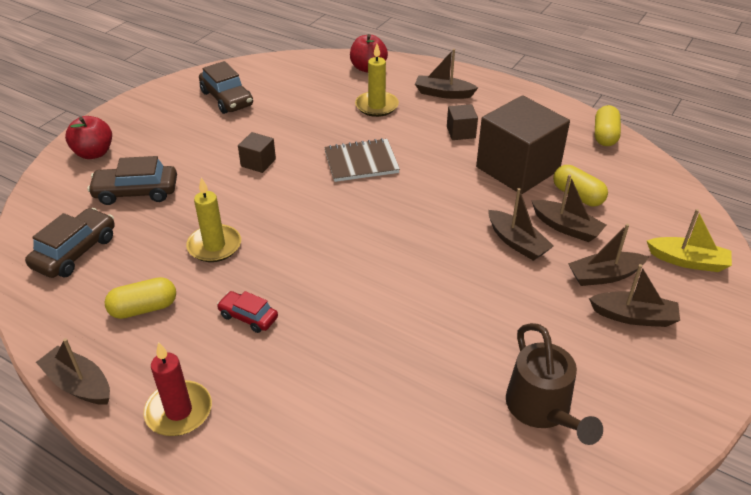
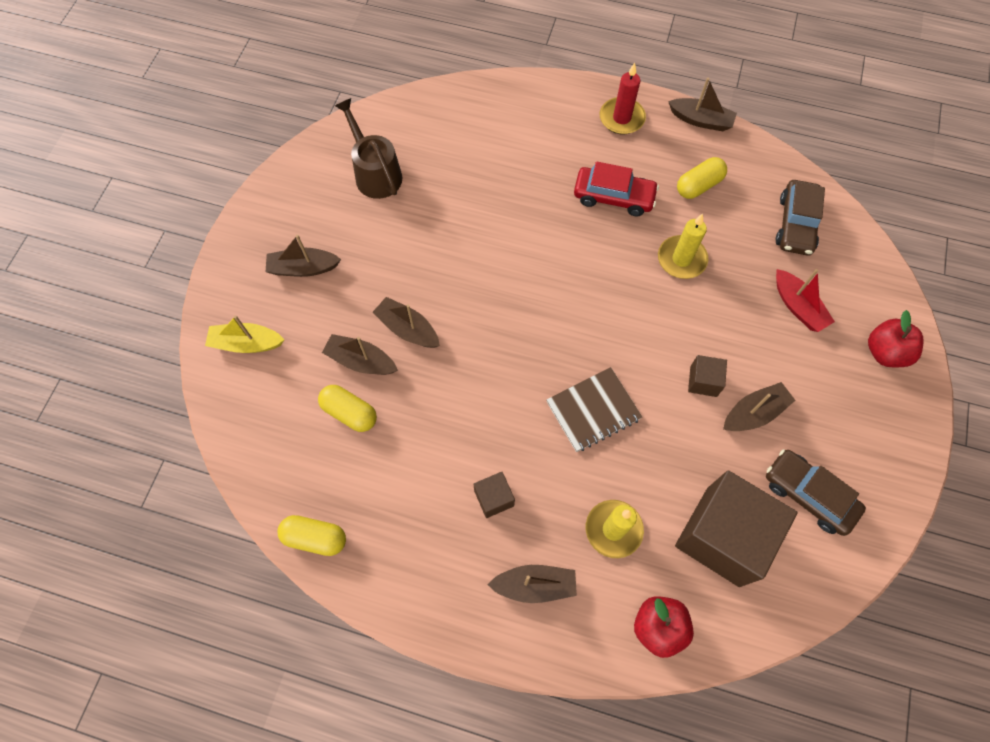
camera: 165 degrees right, 25 degrees up
brown car [88,156,177,205] -> red boat [776,269,835,332]
red car [217,291,278,333] -> red car [574,161,659,216], size x1.63
brown cube [476,95,570,194] -> brown cube moved to [675,470,798,587]
brown boat [568,224,648,286] -> brown boat moved to [723,382,796,431]
yellow capsule [595,105,621,146] -> yellow capsule turned 75 degrees counterclockwise [277,515,346,556]

